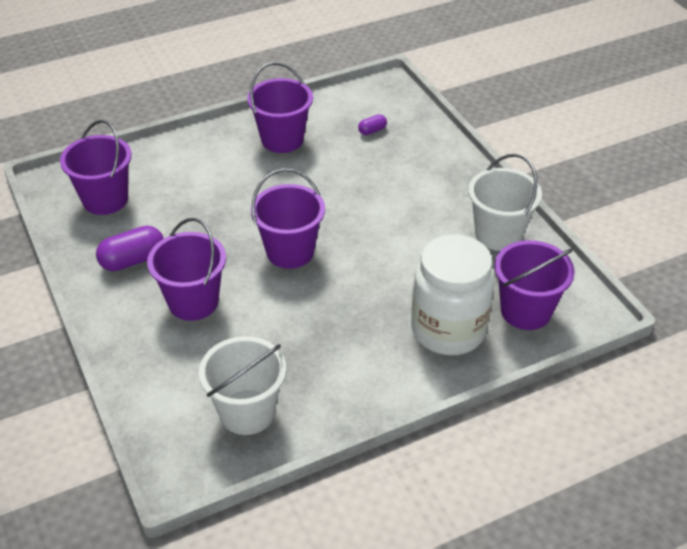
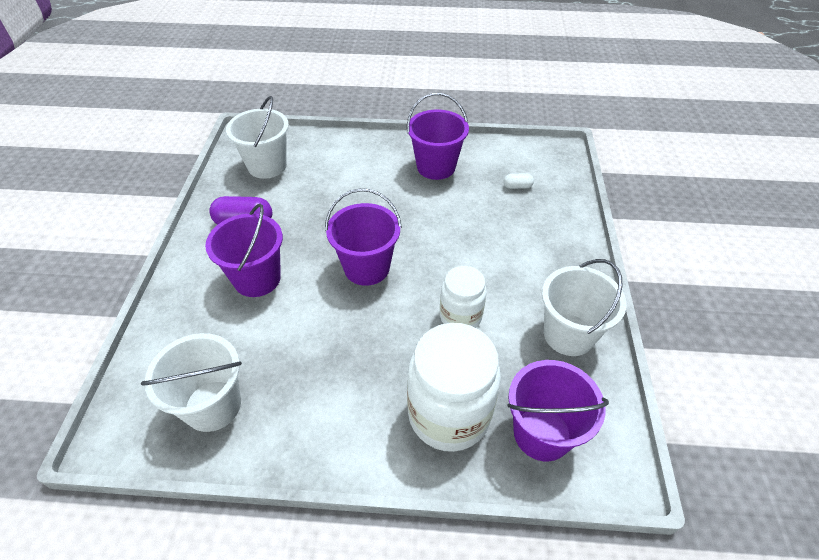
camera: 30 degrees right, 5 degrees up
purple bucket [60,120,132,215] -> white bucket [226,96,289,179]
purple capsule [358,114,387,135] -> white capsule [504,173,534,189]
none -> white jar [440,266,487,328]

